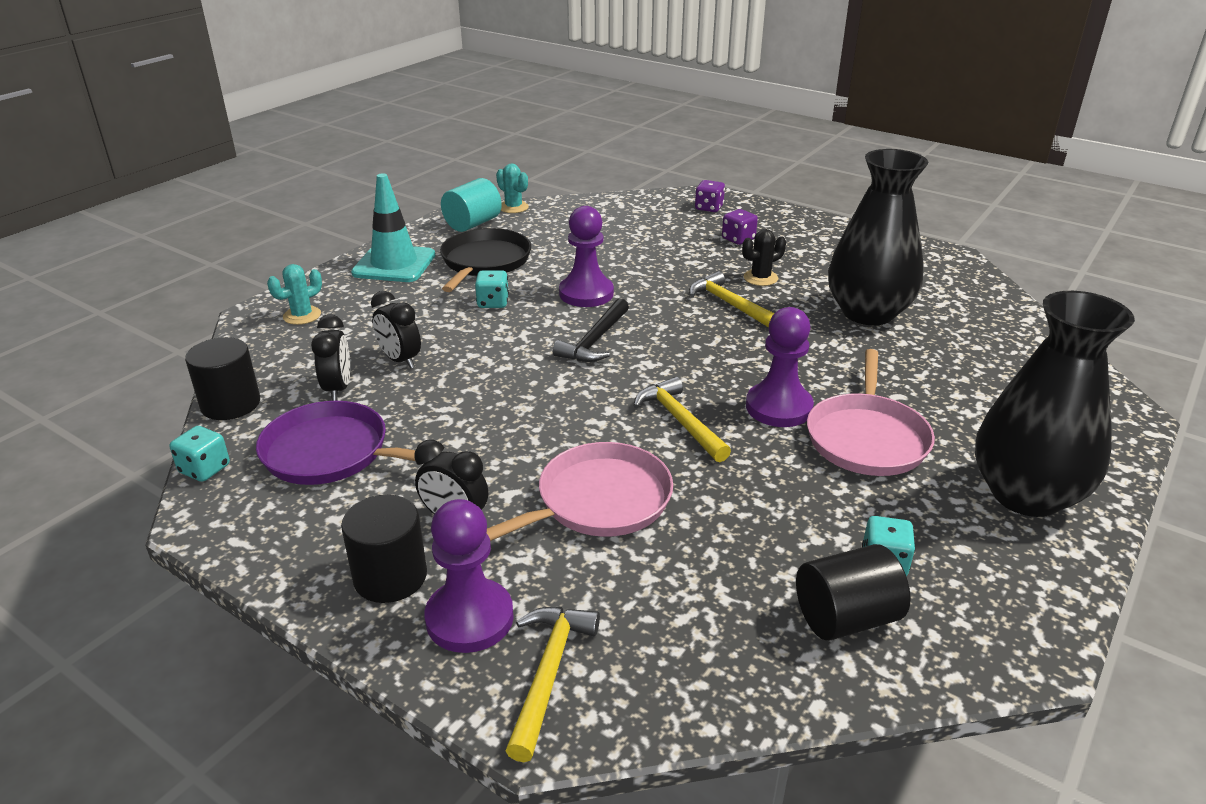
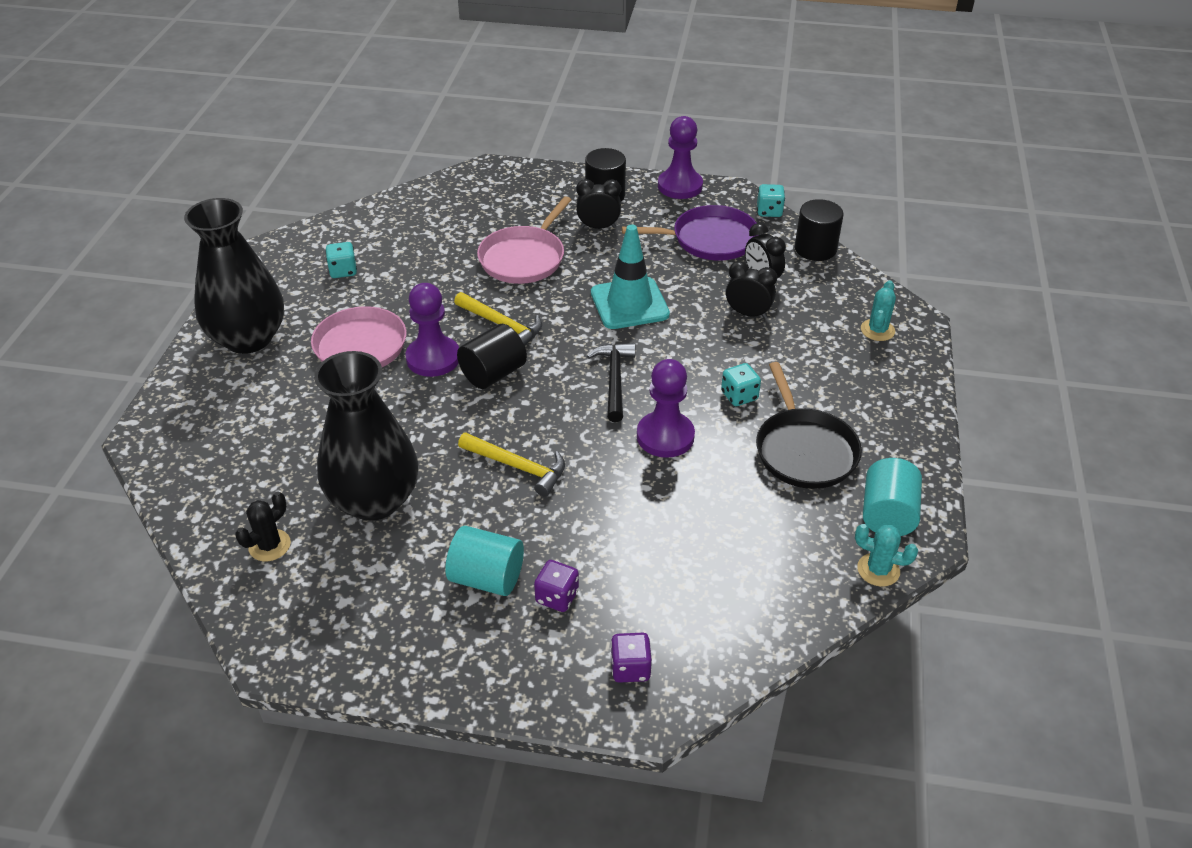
camera: 155 degrees right, 10 degrees up
turquoise traffic cone [351,173,435,282] -> turquoise traffic cone moved to [591,224,670,329]
purple pawn [424,499,514,653] -> purple pawn moved to [658,116,703,199]
yellow hammer [505,607,600,762] -> none
black cactus [742,229,786,286] -> black cactus moved to [235,492,291,561]
black cylinder [796,544,911,641] -> black cylinder moved to [457,324,527,389]
none -> turquoise cylinder [445,526,524,596]

